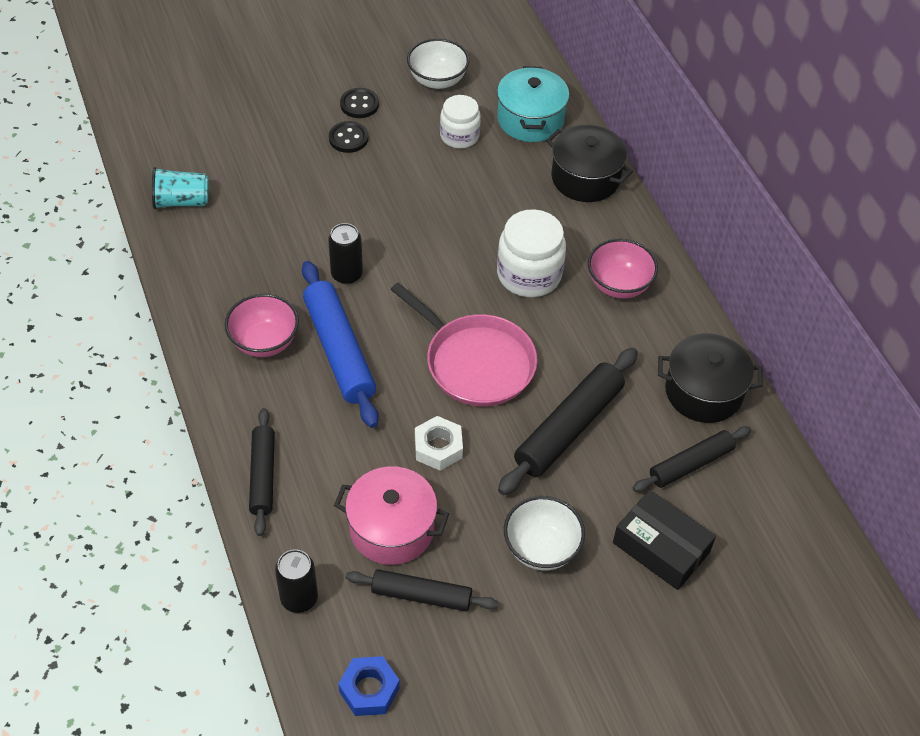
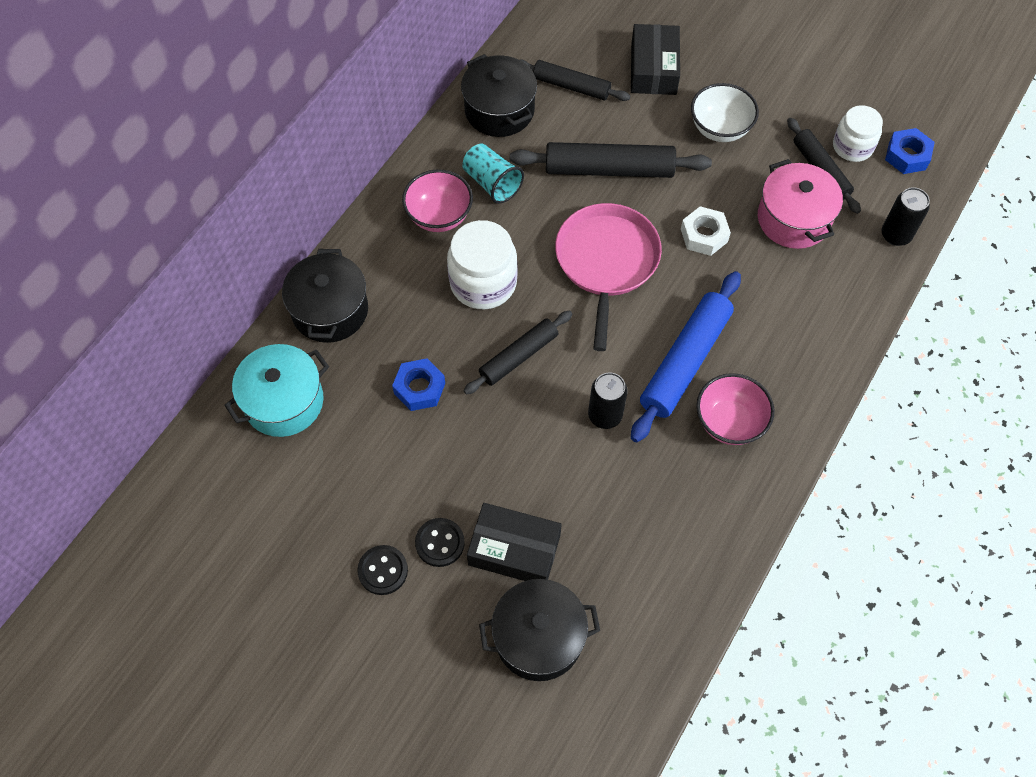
camera: 125 degrees left, 10 degrees up
turquoise cup [152,167,208,209] -> turquoise cup moved to [462,143,524,204]
black rolling pin [249,408,275,536] -> black rolling pin moved to [464,310,572,395]
white bowl [407,38,469,89] -> none
white jar [440,95,481,148] -> white jar moved to [833,105,883,162]
none -> blue nut [392,358,445,411]
none -> black box [467,503,562,581]
none -> black pot [479,579,600,681]

